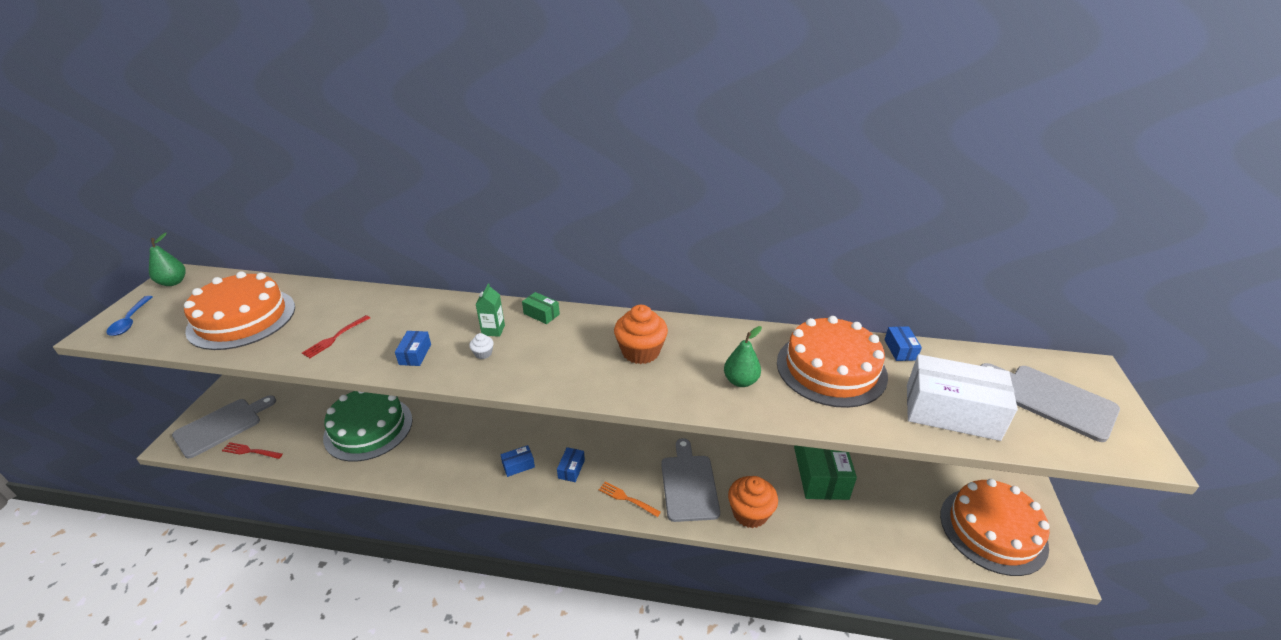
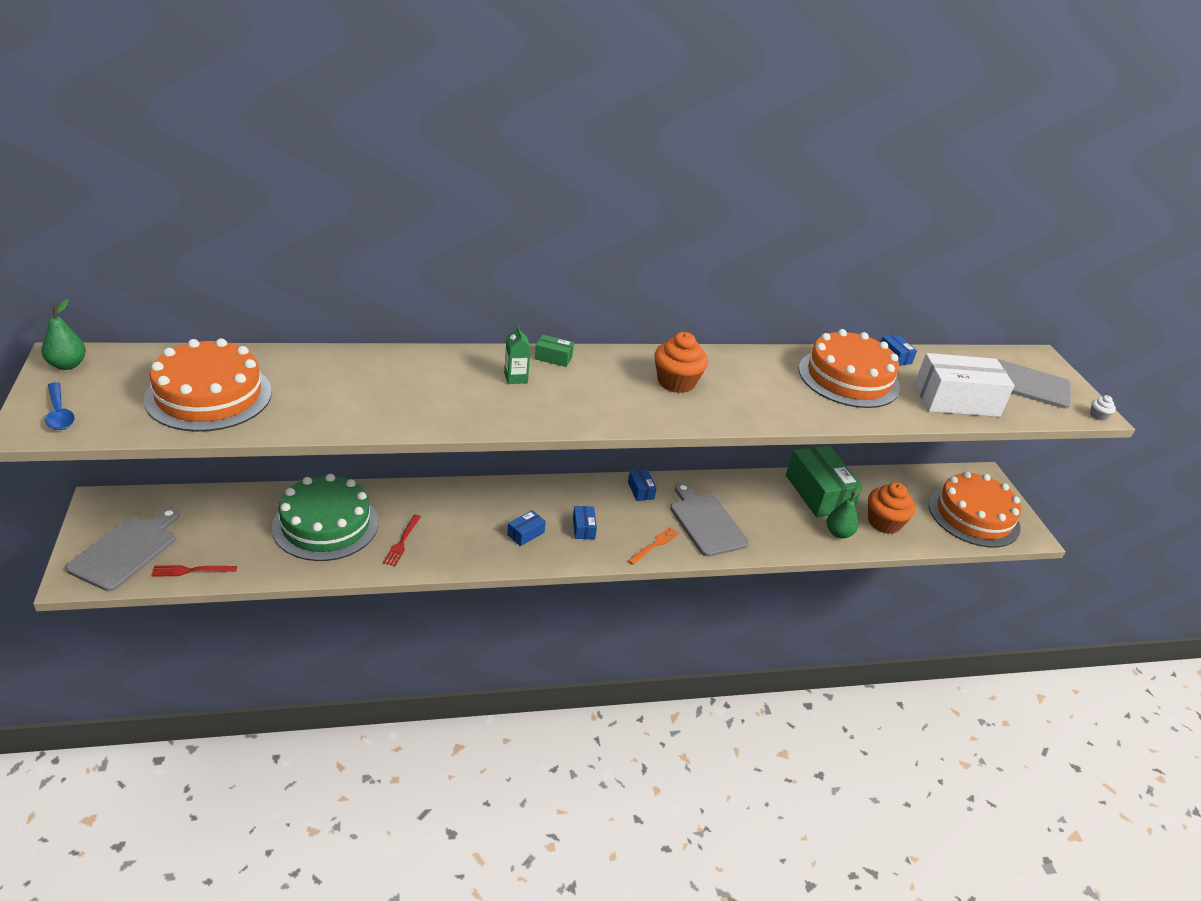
camera: 25 degrees left, 0 degrees up
red fork [302,315,370,358] -> red fork moved to [383,515,421,566]
blue box [395,331,431,366] -> blue box moved to [628,469,657,501]
white cupcake [469,333,494,359] -> white cupcake moved to [1090,395,1116,421]
orange fork [599,482,661,517] -> orange fork turned 120 degrees clockwise [628,527,679,565]
green pear [724,326,762,387] -> green pear moved to [827,486,861,538]
orange cupcake [728,476,778,528] -> orange cupcake moved to [868,482,916,534]

